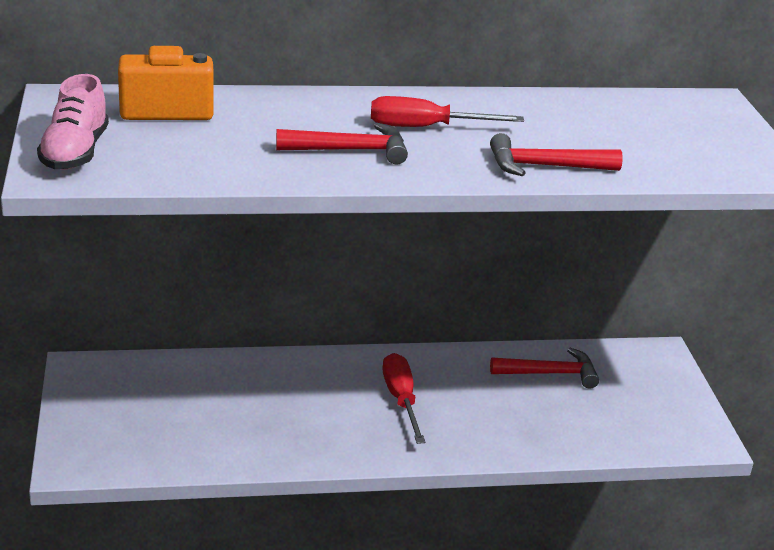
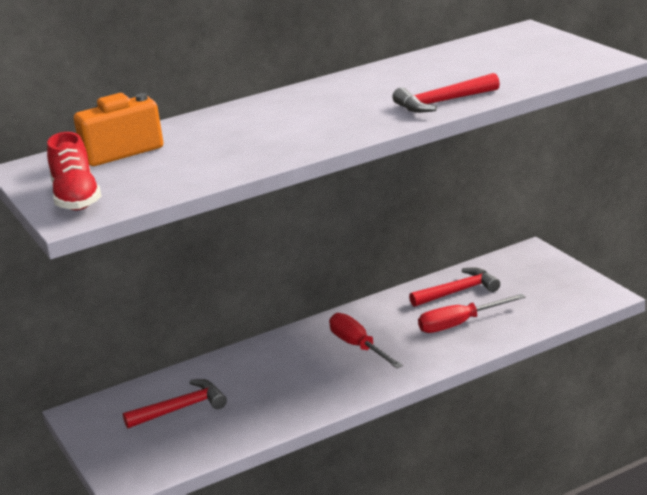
camera: 15 degrees left, 5 degrees down
pink shoe [37,74,109,170] -> red shoe [47,132,101,211]
red hammer [276,123,408,165] -> red hammer moved to [123,379,227,428]
red screwdriver [371,96,524,127] -> red screwdriver moved to [418,294,525,333]

